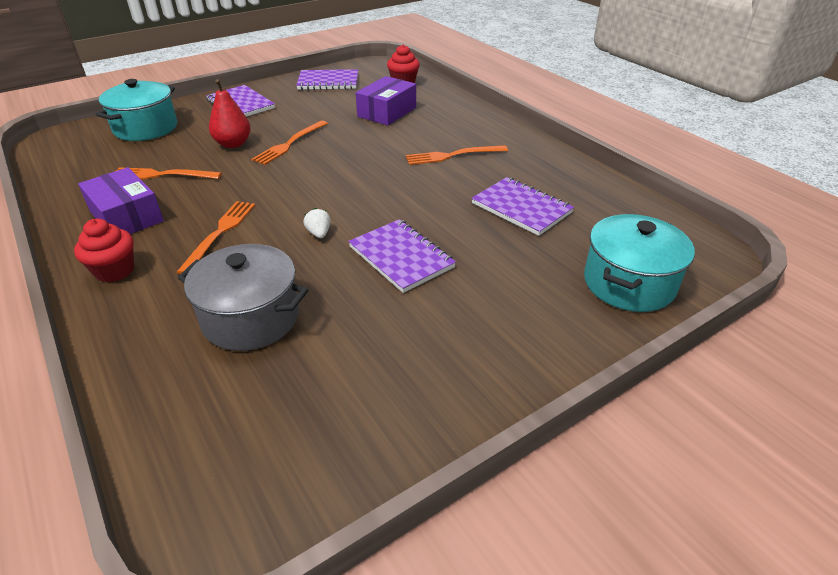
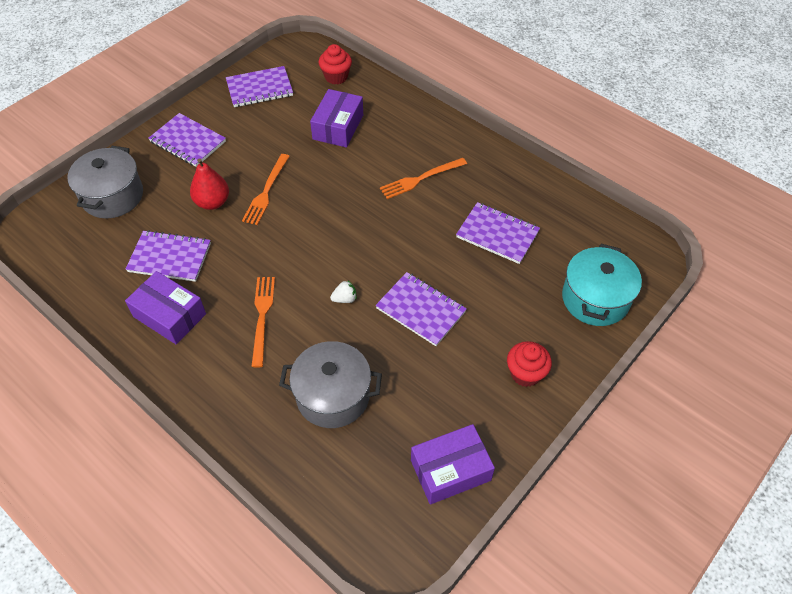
camera: 15 degrees left, 15 degrees up
red cupcake [74,218,134,282] -> red cupcake moved to [507,341,552,387]
turquoise pot [96,79,177,141] -> grey pot [67,146,143,218]
orange fork [116,167,222,180] -> purple notebook [126,230,211,282]
white strawberry [303,208,331,238] -> white strawberry turned 105 degrees clockwise [330,281,356,303]
none -> purple box [411,424,495,505]

